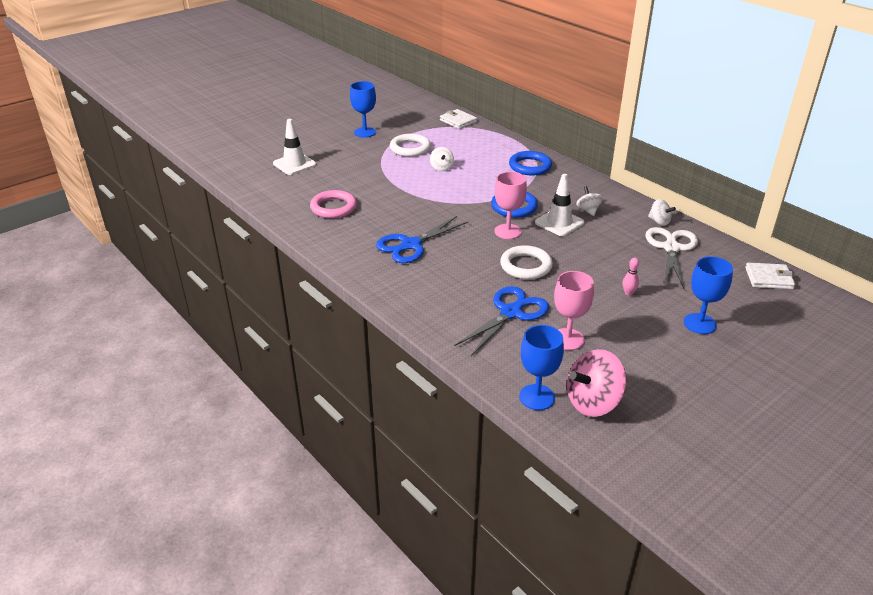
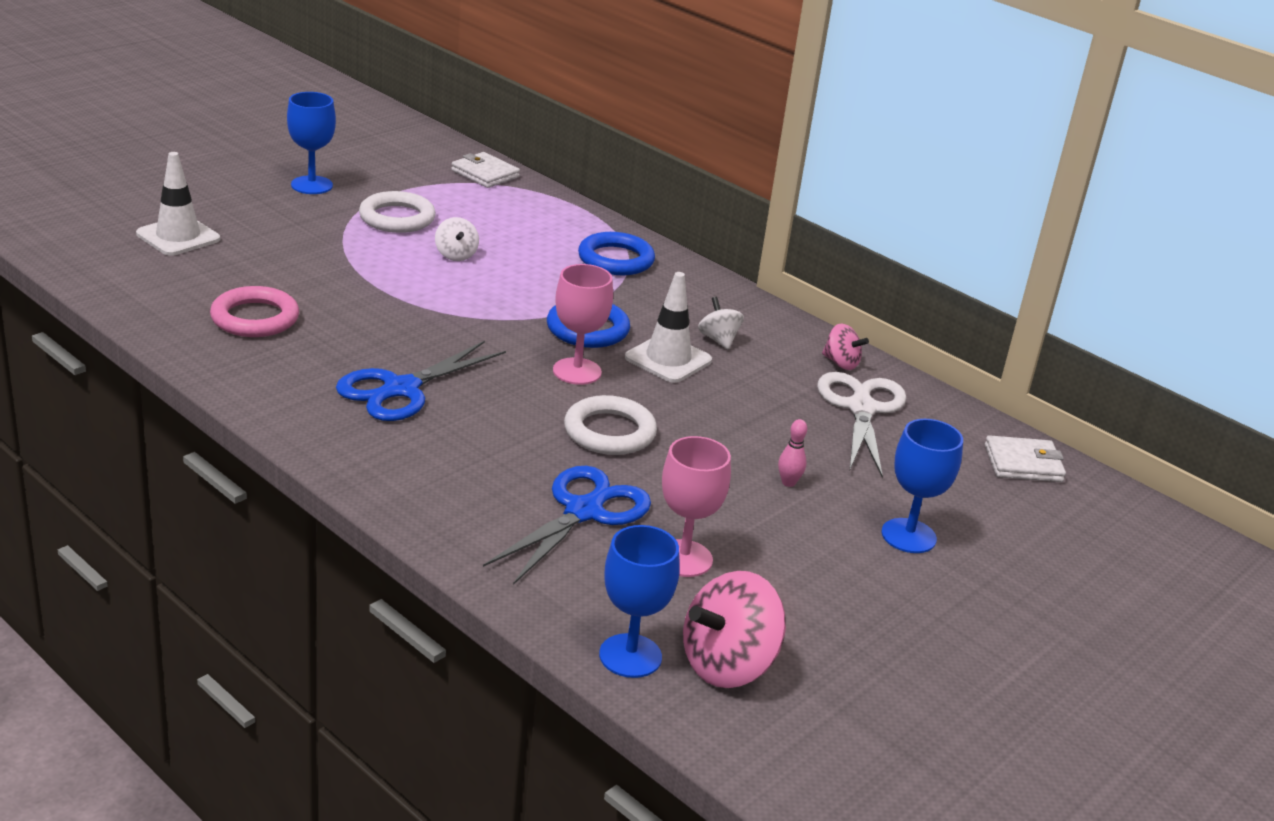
camera: 10 degrees left, 5 degrees down
white spinning top [648,199,676,226] -> pink spinning top [822,324,869,370]

